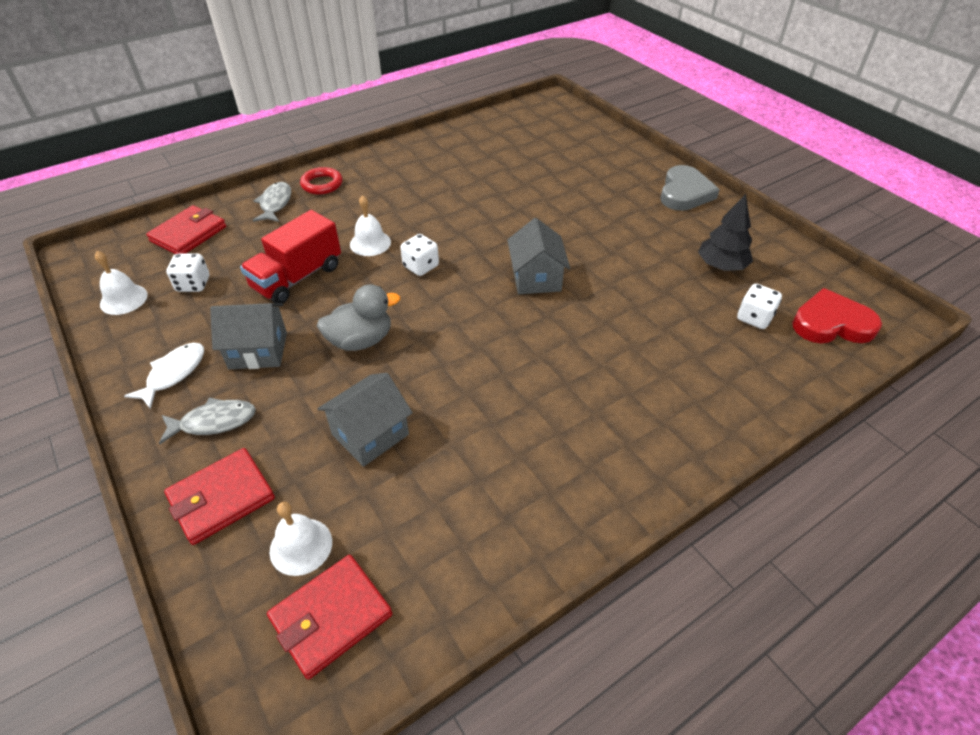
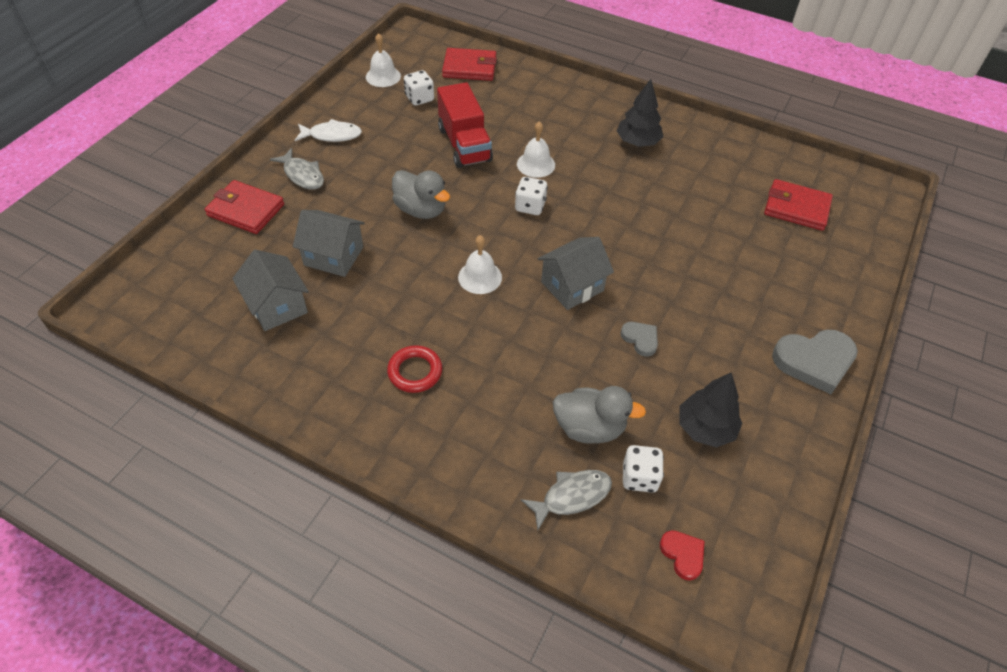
camera: 60 degrees right, 5 degrees up
grey house [210,303,287,369] -> grey house moved to [232,250,309,331]
red truck [240,210,341,303] -> red truck turned 120 degrees counterclockwise [437,82,493,168]
grey fish [253,182,291,222] -> grey fish moved to [521,470,612,531]
red wallet [267,555,392,680] -> red wallet moved to [764,179,833,231]
white bell [270,502,332,576] -> white bell moved to [458,235,502,294]
red ring [300,167,343,195] -> red ring moved to [387,345,442,393]
red heart [792,288,882,343] -> red heart [660,530,705,581], size x0.52
none -> grey duck [553,386,646,443]
none -> black tree [617,79,663,147]
none -> grey heart [621,322,658,357]

